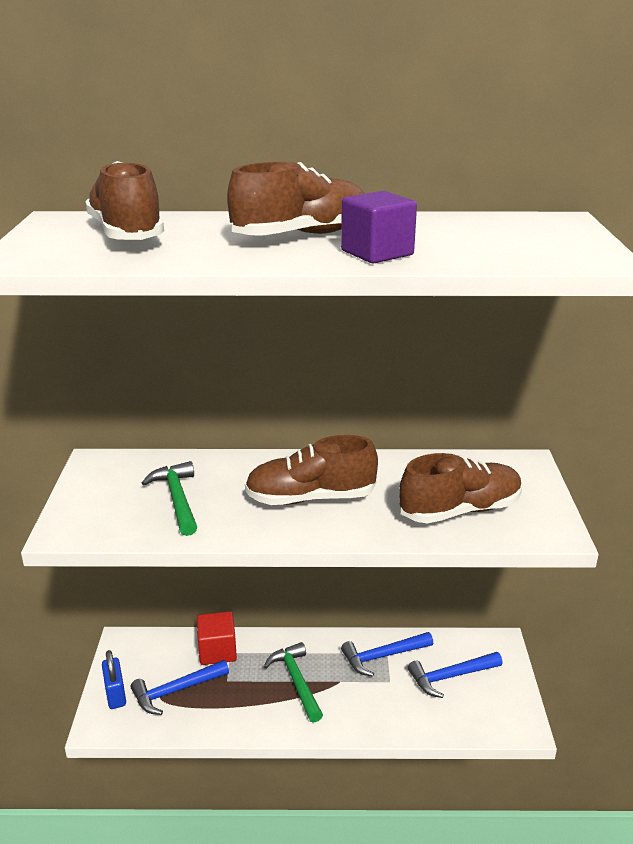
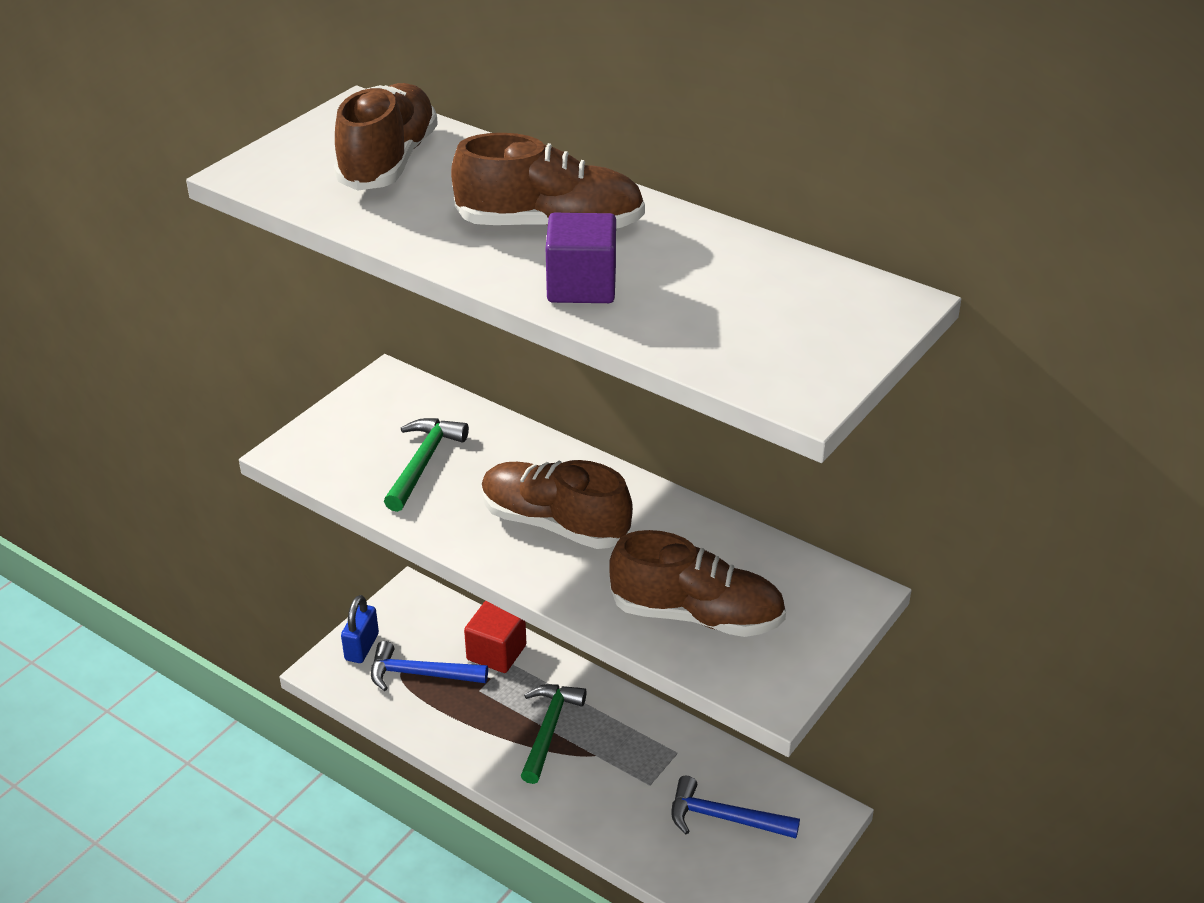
camera: 35 degrees right, 10 degrees up
blue hammer [341,632,433,677] -> none

